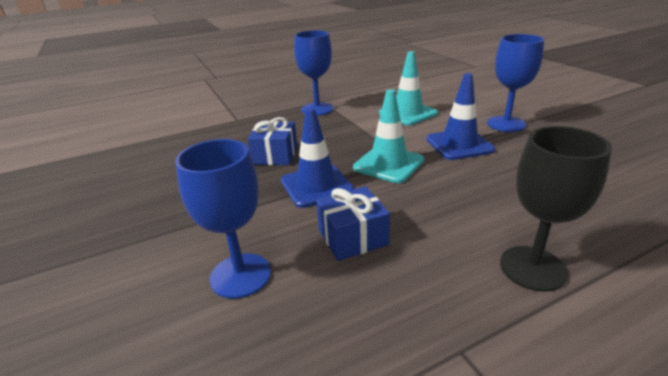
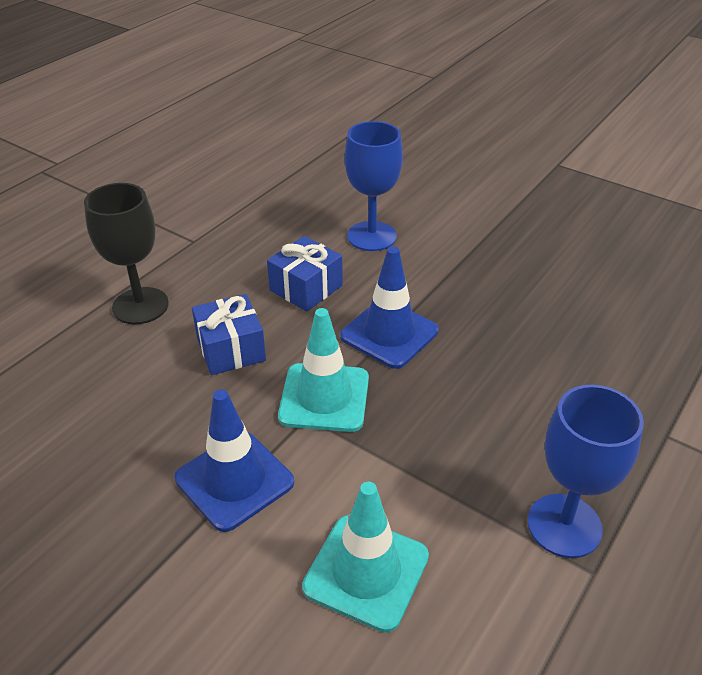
camera: 150 degrees right, 10 degrees up
blue gift [247,117,297,165] -> blue gift moved to [192,294,266,375]
blue goblet [487,34,544,132] -> none

